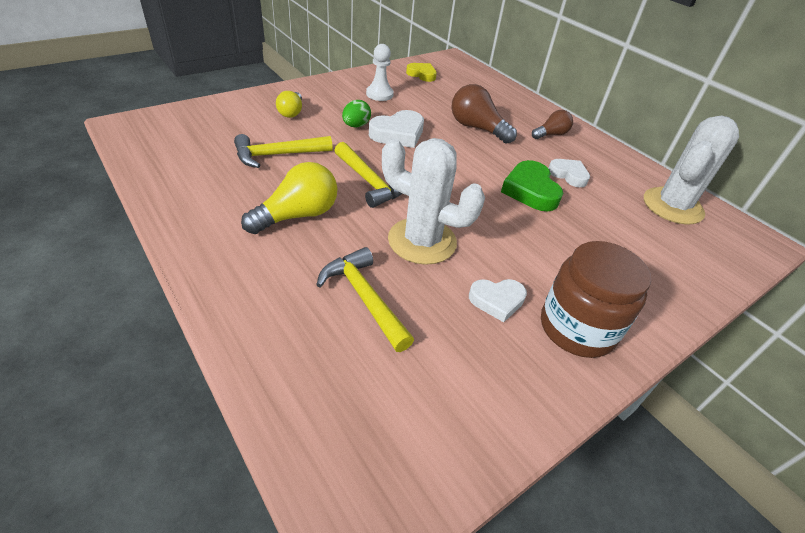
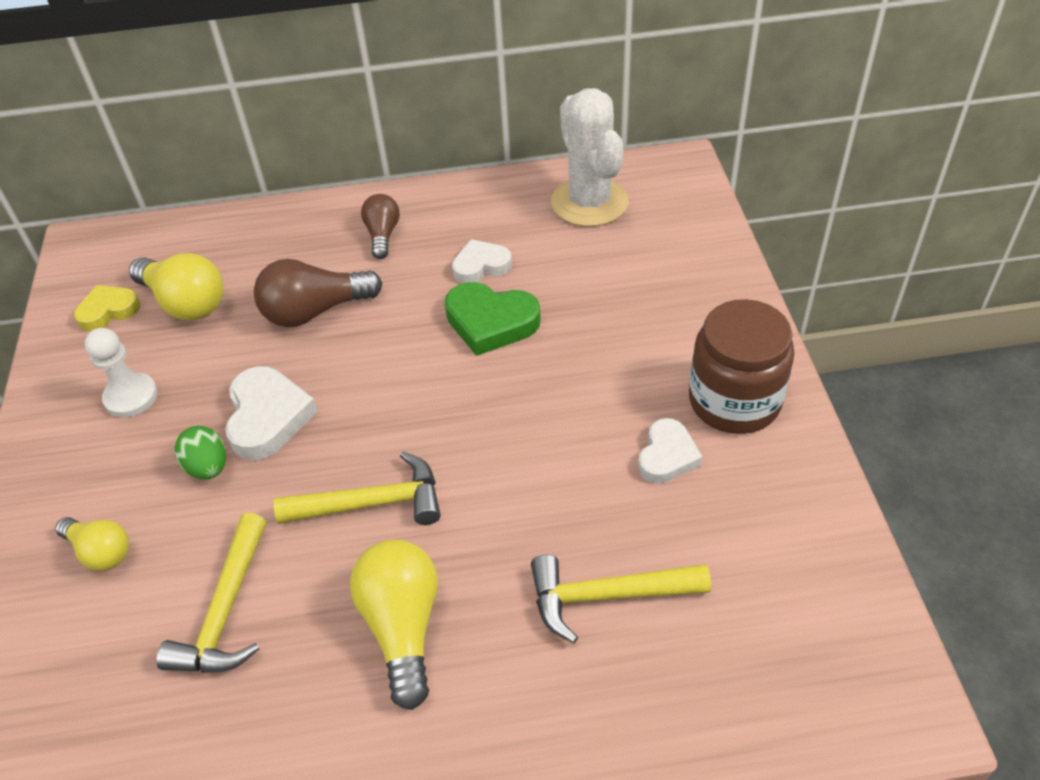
camera: 55 degrees left, 5 degrees up
white cactus [382,138,485,265] -> none
none -> yellow light bulb [129,253,223,321]

